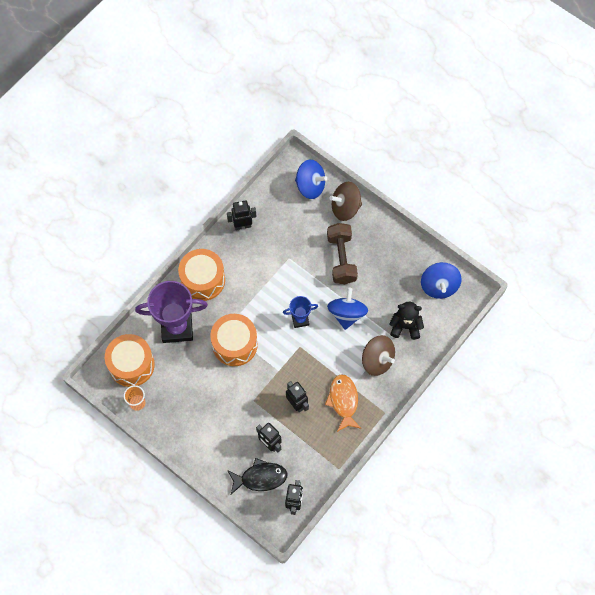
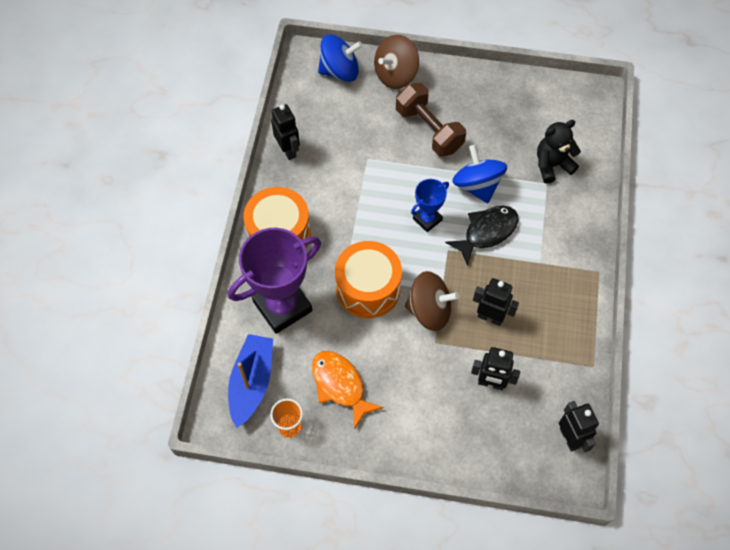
camera: 30 degrees left, 5 degrees down
orange drum [105,334,155,387] -> blue boat [228,334,273,428]
black robot [227,200,256,230] -> black robot turned 105 degrees clockwise [271,104,300,160]
black fish [227,458,288,494] -> black fish moved to [445,206,518,266]
orange fish [325,374,361,432] -> orange fish moved to [312,351,384,430]
brown spinning top [362,335,395,376] -> brown spinning top moved to [405,271,459,331]
blue spinning top [421,262,462,299] -> none

